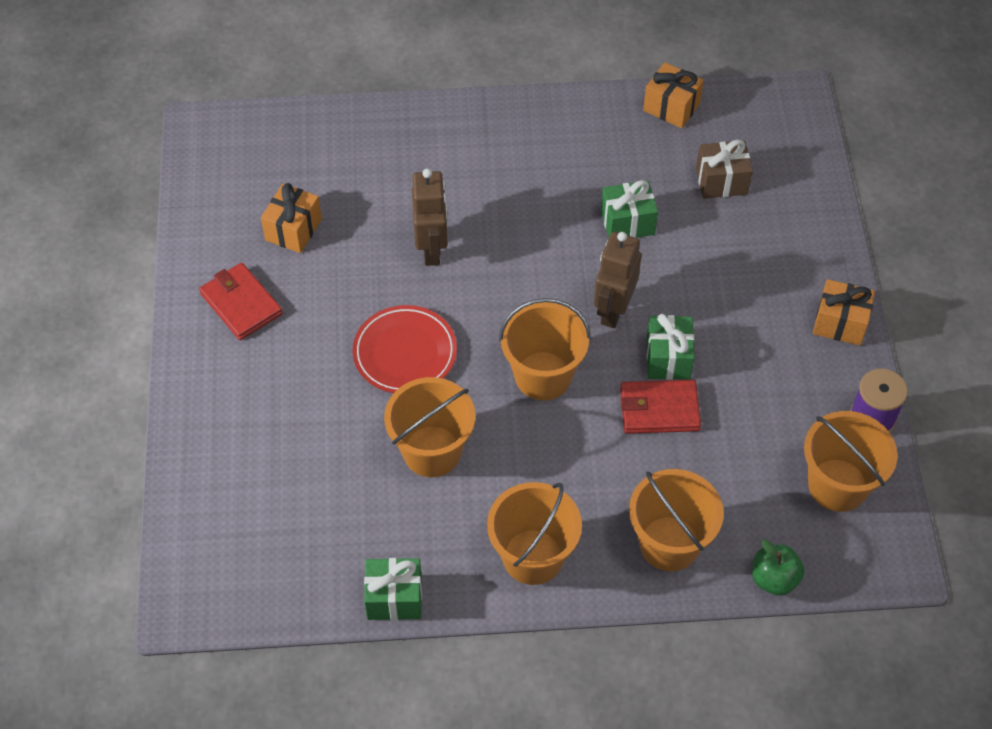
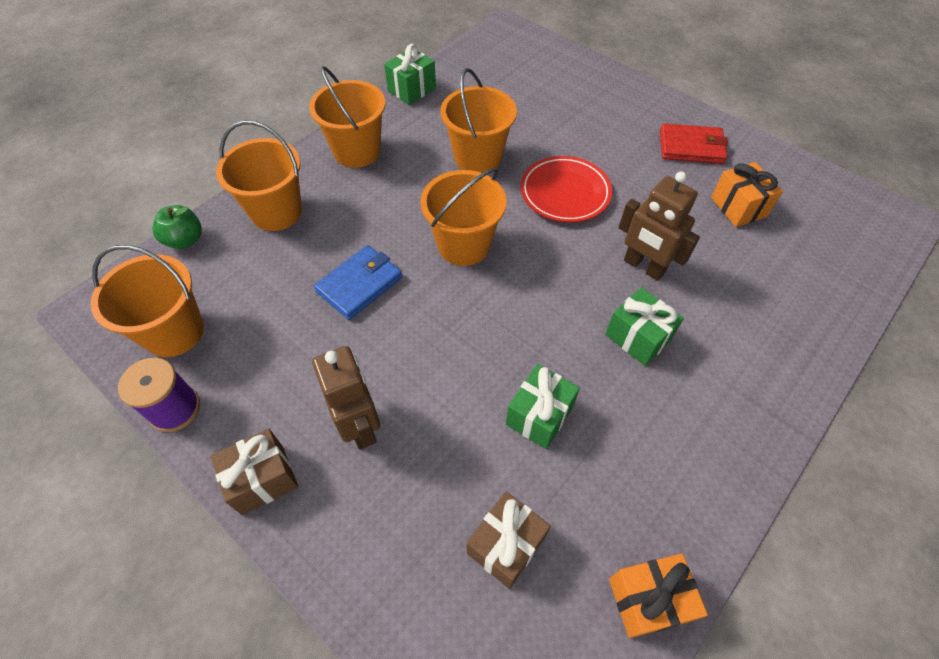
camera: 135 degrees right, 0 degrees up
brown robot [594,232,642,328] -> brown robot moved to [312,346,380,450]
red wallet [620,380,701,434] -> blue wallet [314,245,402,320]
green gift [646,314,695,380] -> green gift moved to [605,287,684,366]
orange gift [813,279,875,345] -> brown gift [210,429,298,515]

